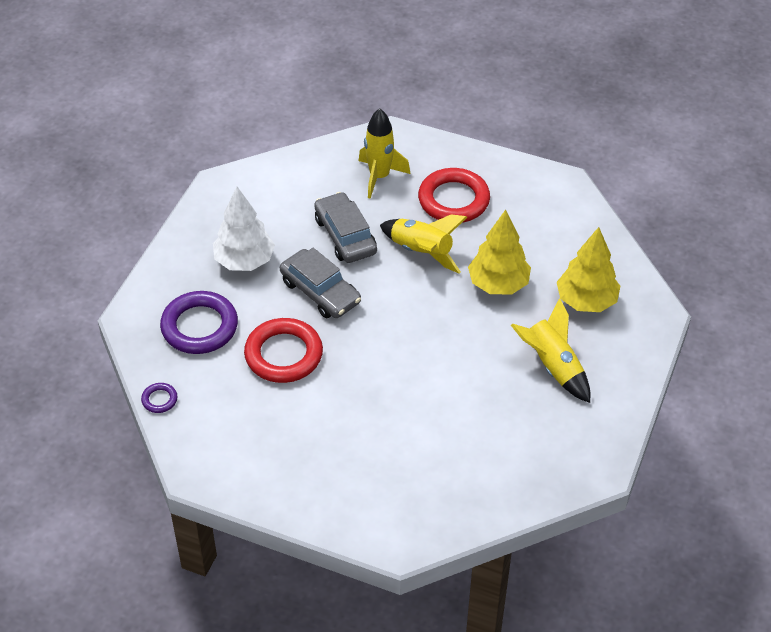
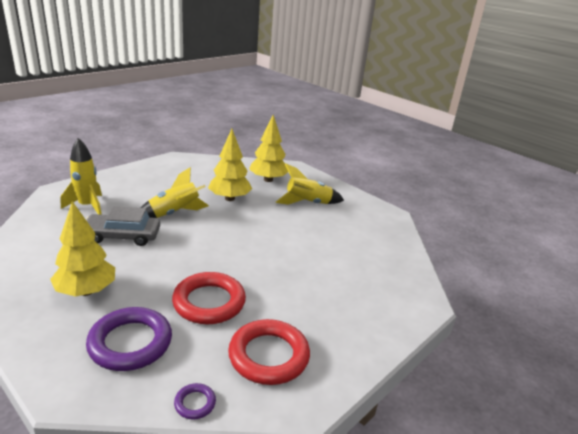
camera: 70 degrees left, 20 degrees down
white tree [213,187,275,271] -> yellow tree [50,201,115,297]
grey car [280,248,361,318] -> none
red ring [418,168,490,223] -> red ring moved to [228,319,310,385]

